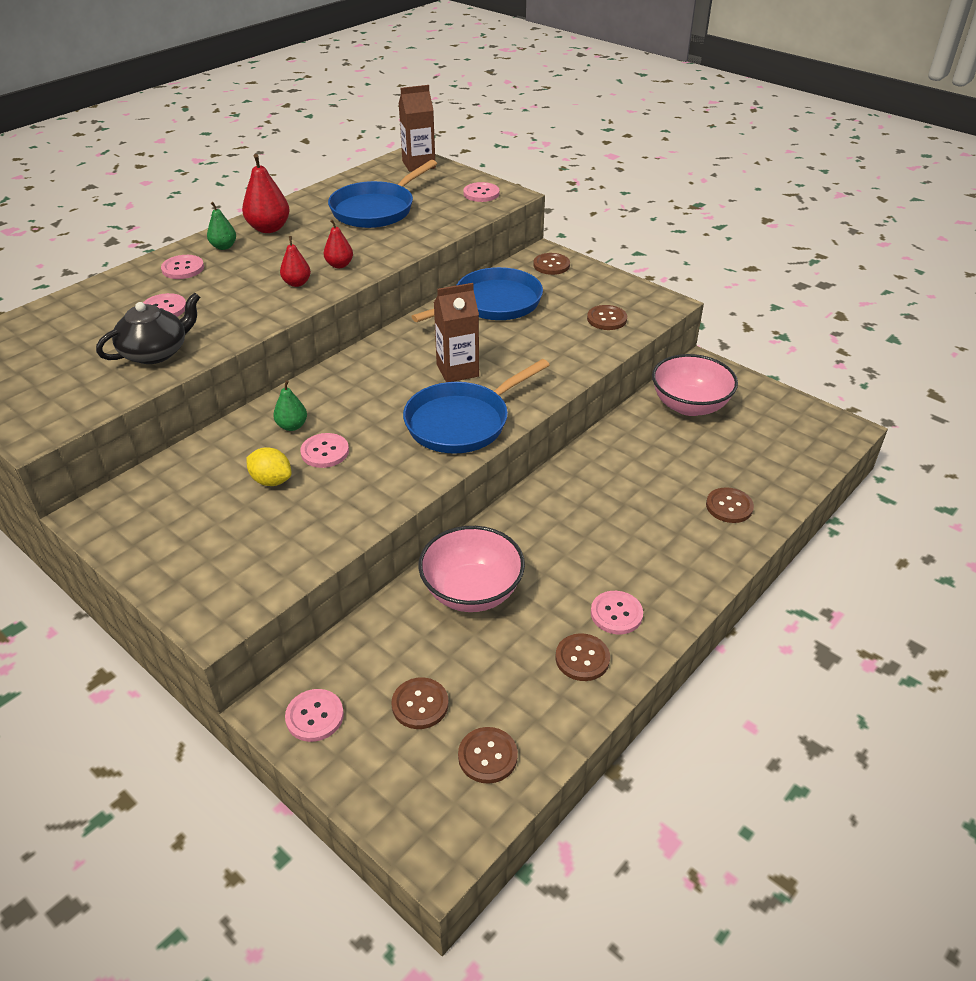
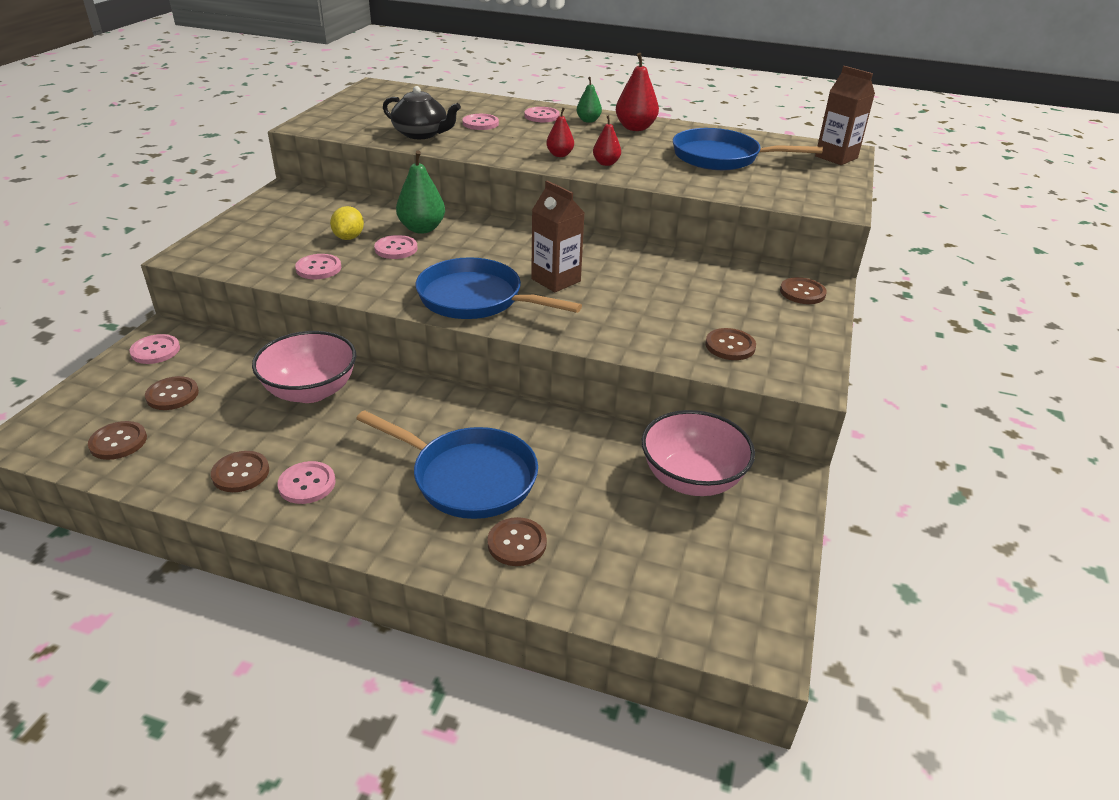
camera: 65 degrees right, 5 degrees down
green pear [273,380,307,431] -> green pear [396,151,445,234], size x1.66
blue pan [411,267,543,322] -> blue pan moved to [356,410,538,519]
pink button [463,182,500,202] -> pink button moved to [295,254,341,279]

